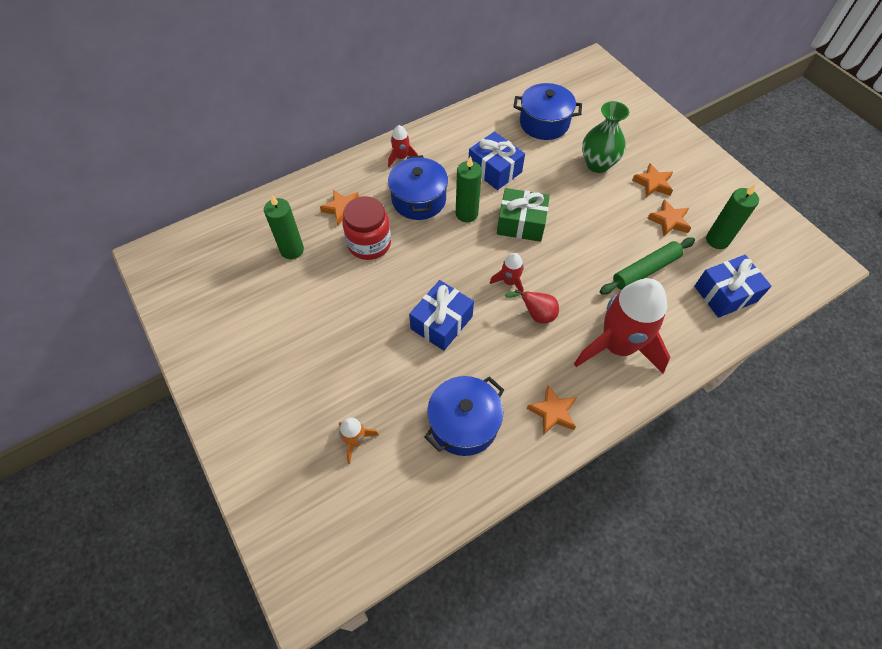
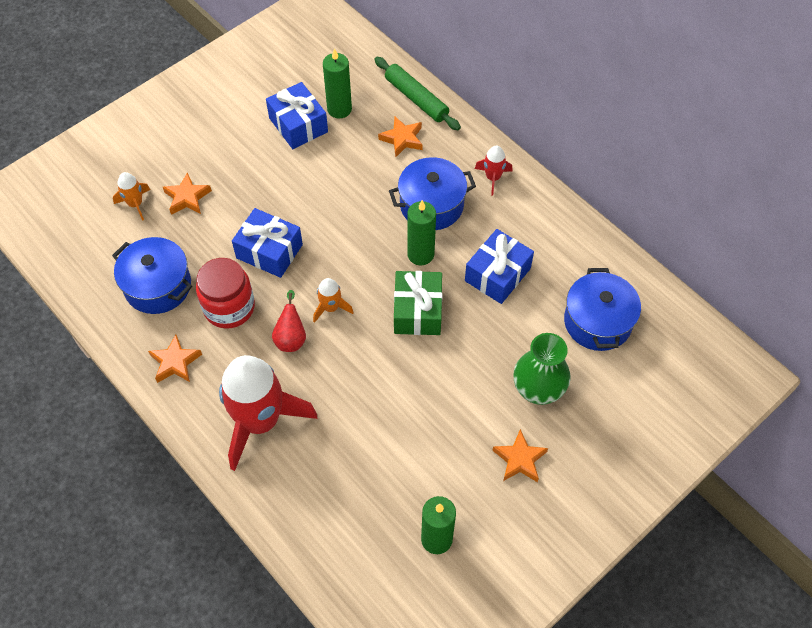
camera: 80 degrees right, 0 degrees up
red jar [342,196,391,260] -> red jar moved to [196,258,255,329]
red rocket [490,253,524,296] -> orange rocket [313,278,354,323]
green rolling pin [600,237,695,295] -> green rolling pin moved to [374,57,461,130]
orange star [647,199,691,237] -> orange star moved to [163,172,212,215]
blue gift [694,255,772,318] -> blue gift moved to [266,82,328,149]

